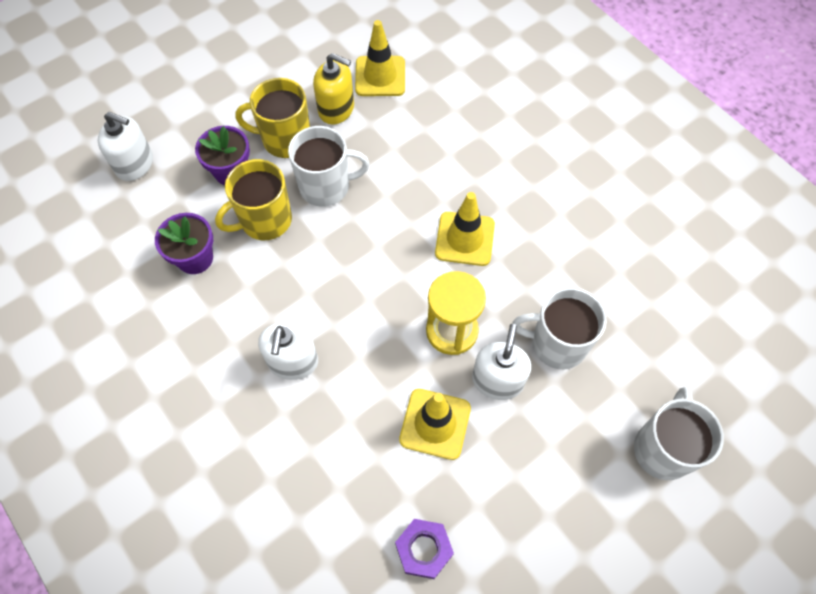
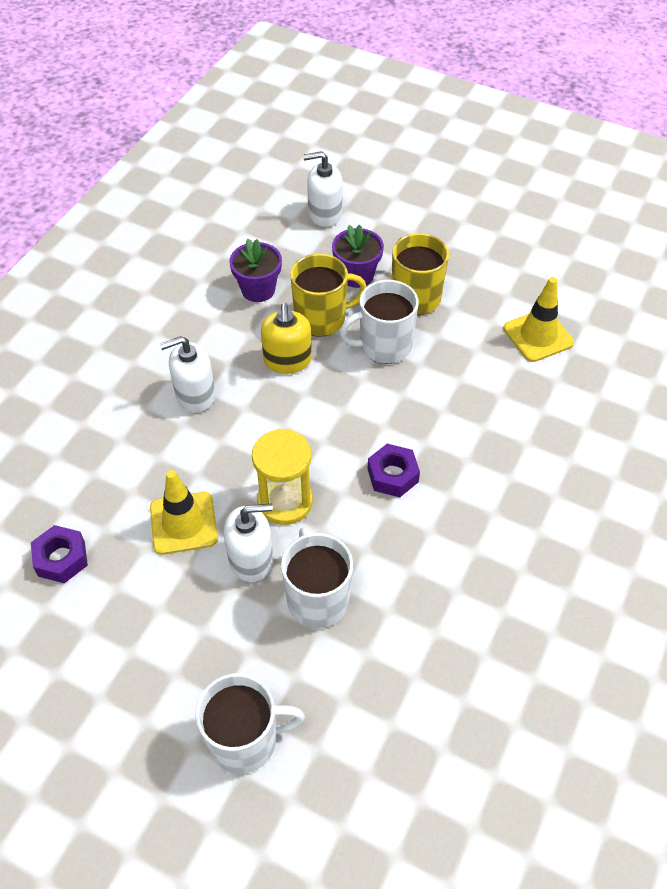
camera: 65 degrees right, 10 degrees down
white soap dispenser [98,112,153,181] -> white soap dispenser turned 90 degrees clockwise [303,151,343,227]
yellow mug [215,159,292,240] -> yellow mug turned 135 degrees clockwise [290,254,366,337]
white mug [288,126,369,207] -> white mug turned 105 degrees clockwise [340,280,419,364]
yellow soap dispenser [313,53,354,124] -> yellow soap dispenser moved to [261,303,312,374]
yellow traffic cone [435,192,495,266] -> purple nut [368,444,420,497]

